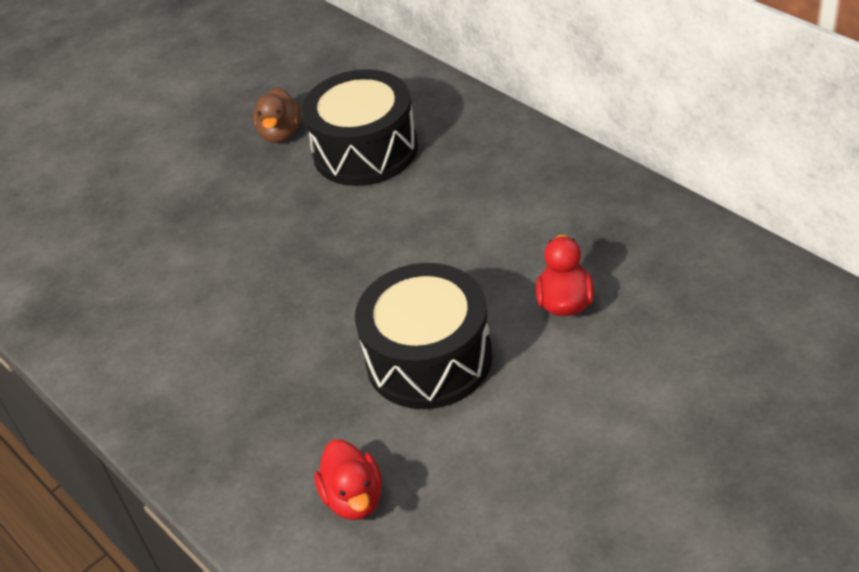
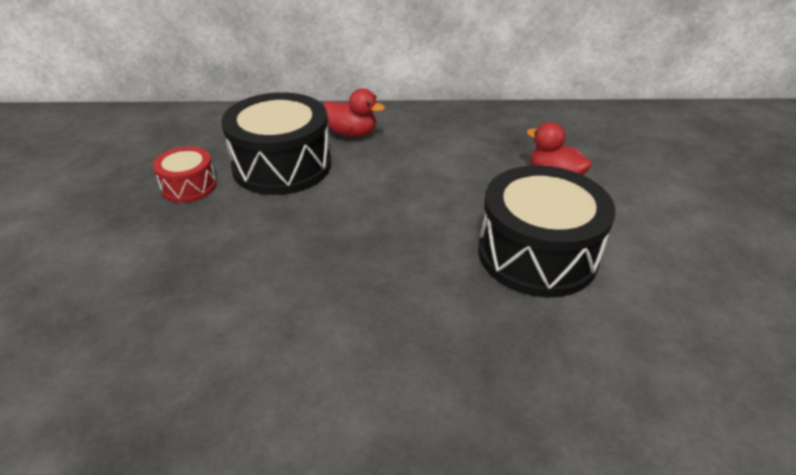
camera: 55 degrees left, 5 degrees down
brown duck [253,87,301,143] -> red drum [153,146,217,203]
red duck [315,439,382,520] -> red duck moved to [324,88,385,137]

